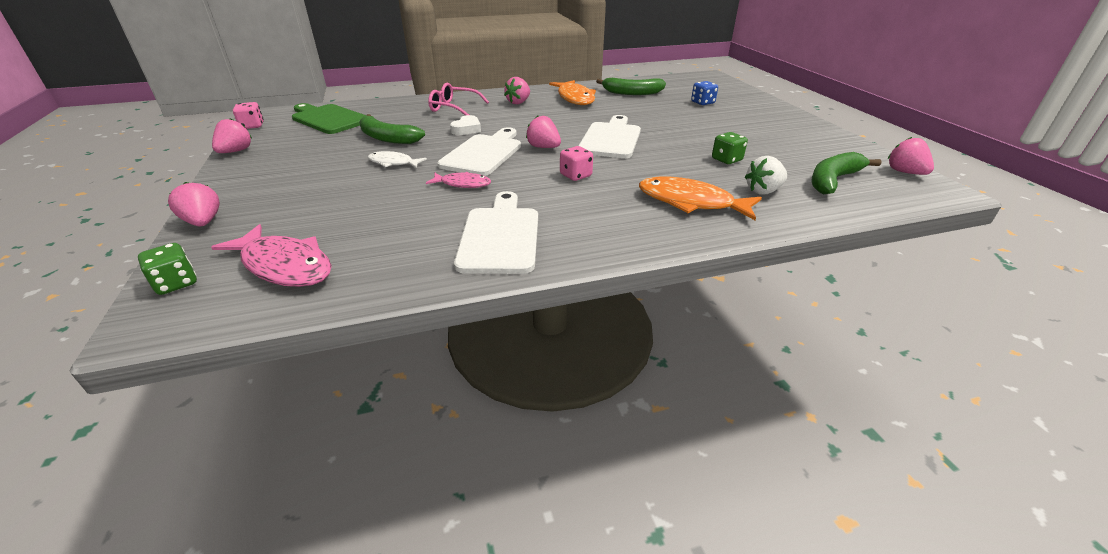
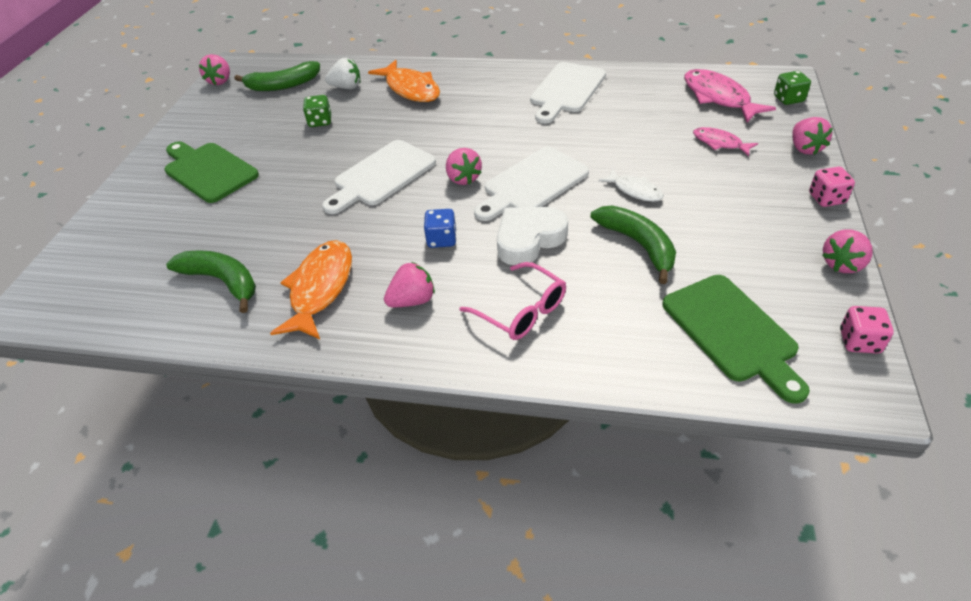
camera: 150 degrees left, 10 degrees up
pink fish [426,172,491,188] -> pink fish moved to [693,127,758,156]
white heart [450,115,481,135] -> white heart [497,207,568,265], size x1.64
pink dice [560,146,593,181] -> pink dice moved to [809,167,855,207]
blue dice [691,81,718,105] -> blue dice moved to [424,209,457,248]
none -> green cutting board [165,142,259,203]

